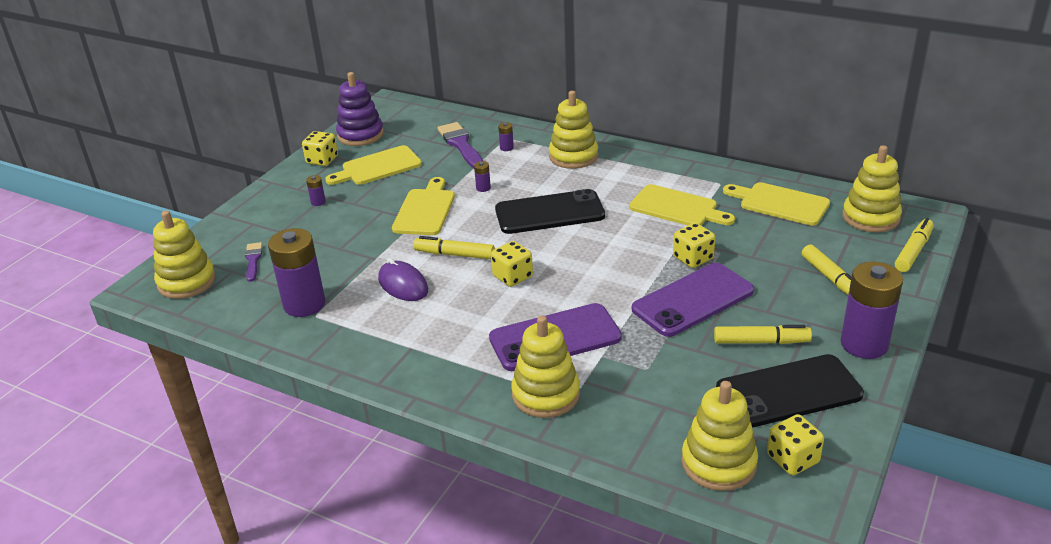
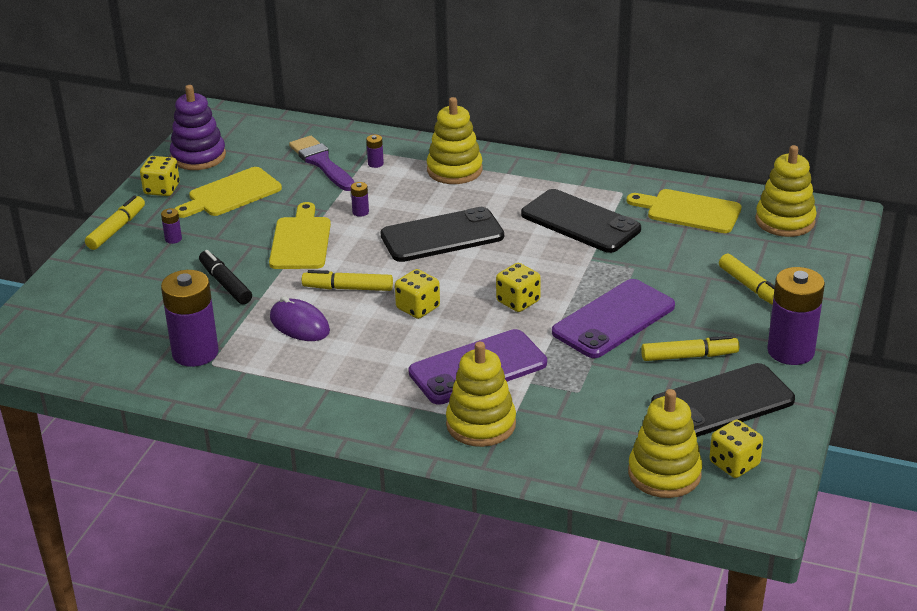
camera: 10 degrees left, 0 degrees up
yellow stacking toy [153,211,216,299] -> none
purple brush [245,242,262,282] -> none
yellow cutting board [629,184,735,226] -> black phone [521,189,641,253]
yellow dice [673,223,715,268] -> yellow dice moved to [496,263,541,312]
yellow marker [895,218,934,272] -> yellow marker moved to [85,195,145,250]
none -> black marker [199,250,252,304]

